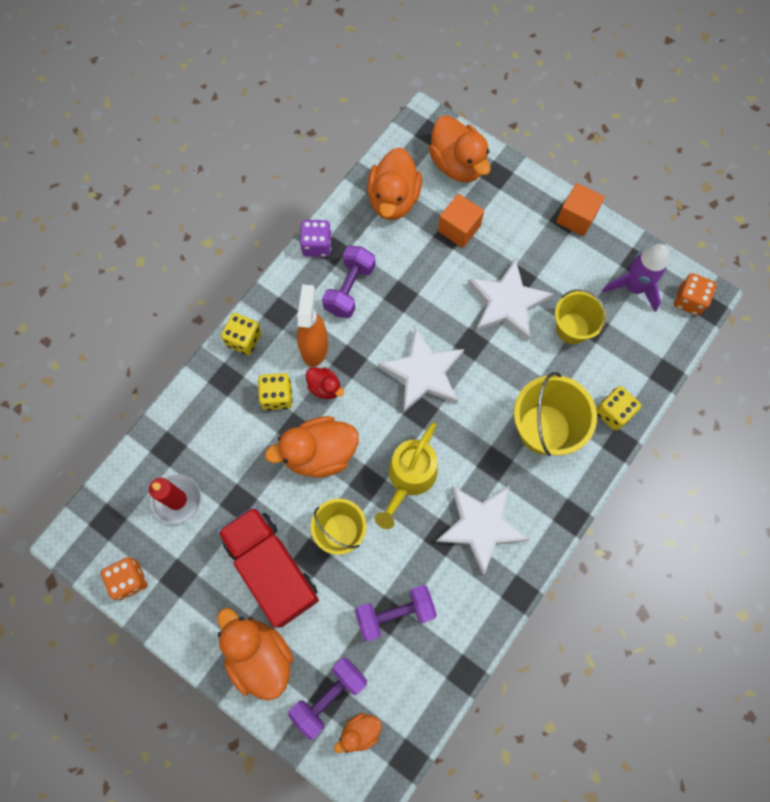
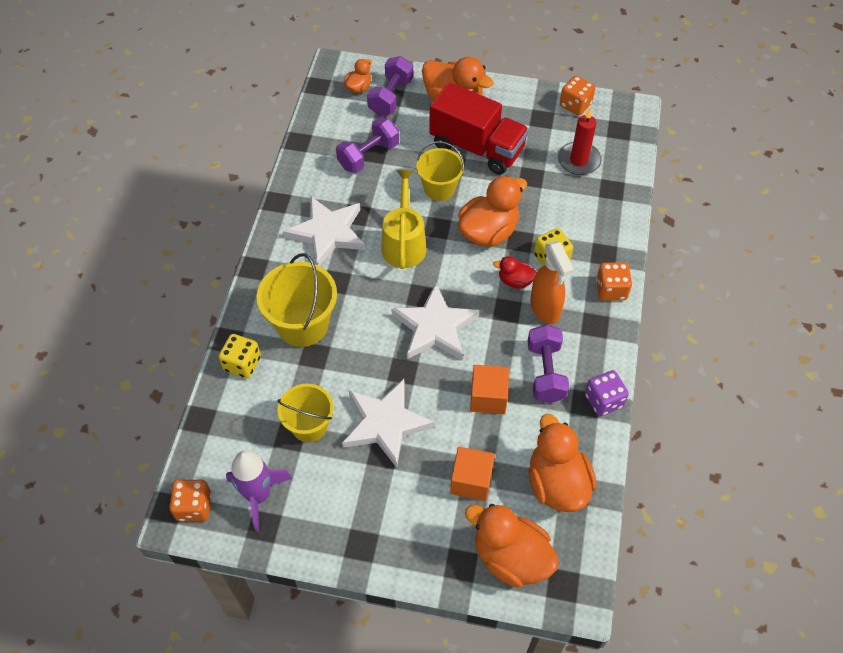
camera: 155 degrees right, 15 degrees down
yellow dice [221,313,262,355] -> orange dice [596,262,632,301]
orange cube [556,183,605,236] -> orange cube moved to [470,365,509,414]

